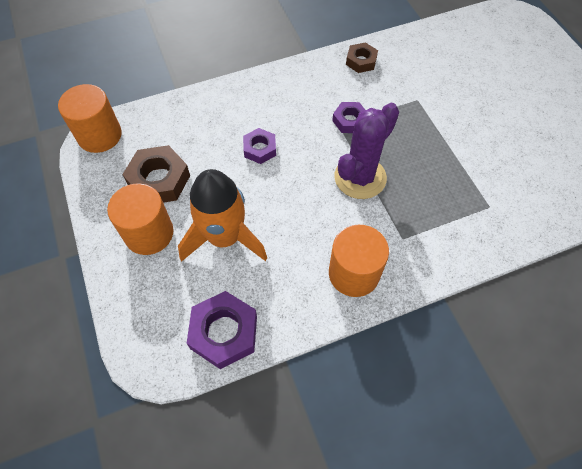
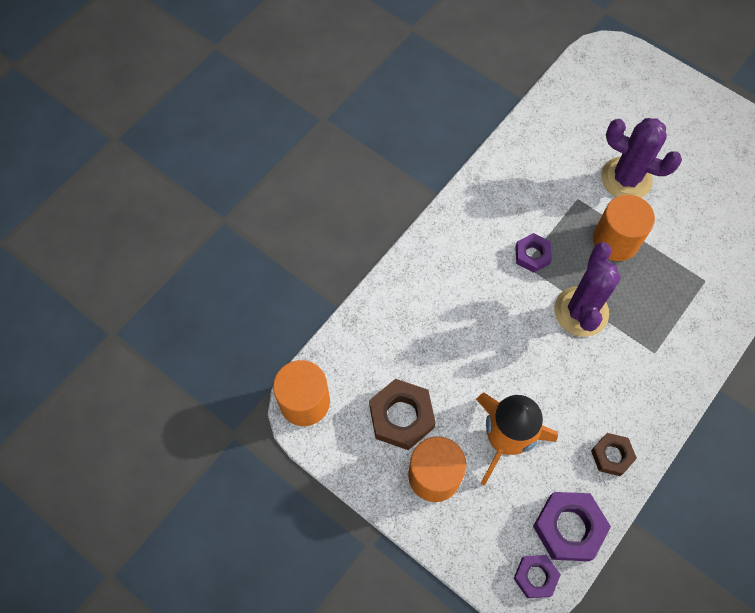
camera: 30 degrees left, 5 degrees up
purple nut [243,128,276,164] -> purple nut moved to [513,555,561,598]
orange cylinder [329,225,389,297] -> orange cylinder moved to [593,195,655,261]
brown nut [346,42,378,73] -> brown nut moved to [591,433,637,476]
none -> purple cactus [601,118,682,198]

